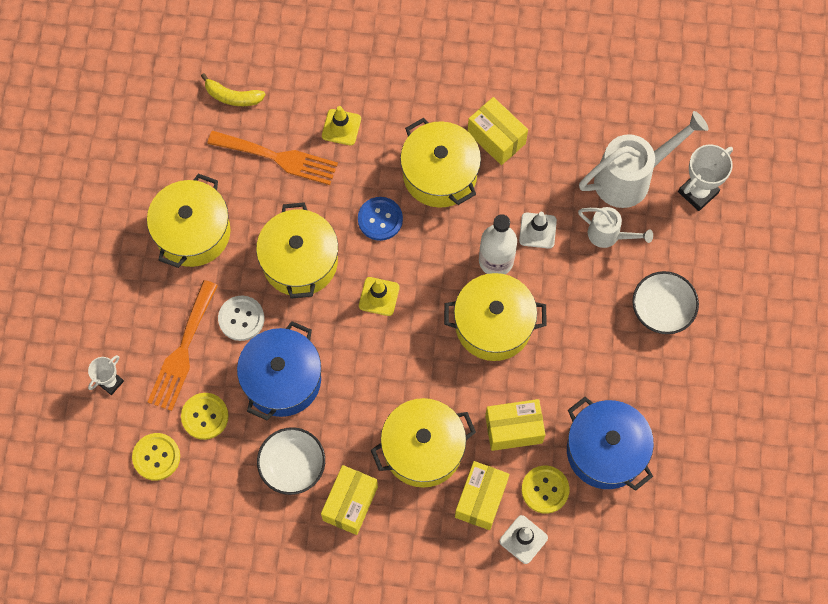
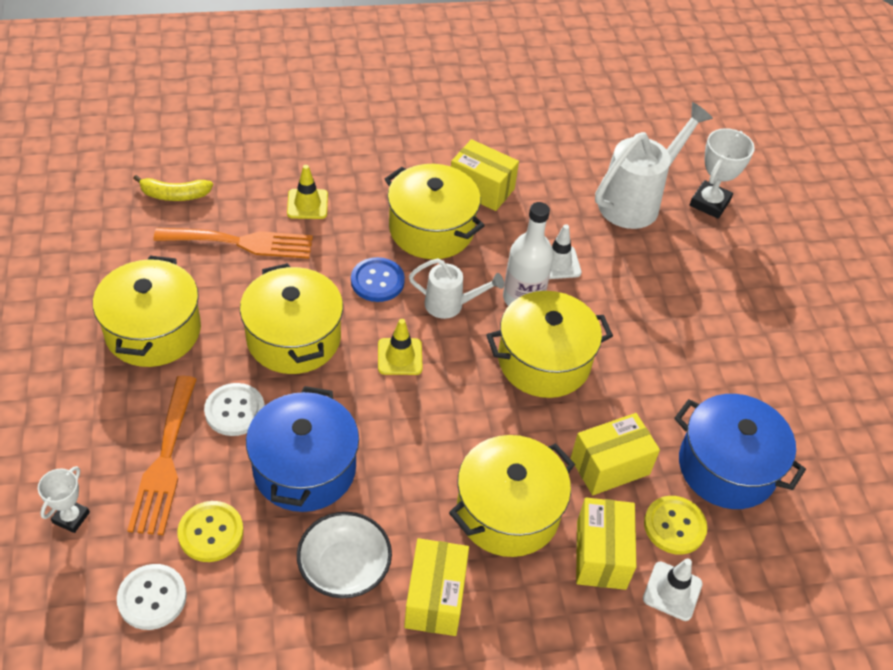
camera: 20 degrees left, 20 degrees down
yellow button [132,433,180,481] -> white button [117,564,187,630]
white watering can [578,207,653,248] -> white watering can moved to [409,259,504,319]
white bowl [633,271,699,334] -> none

